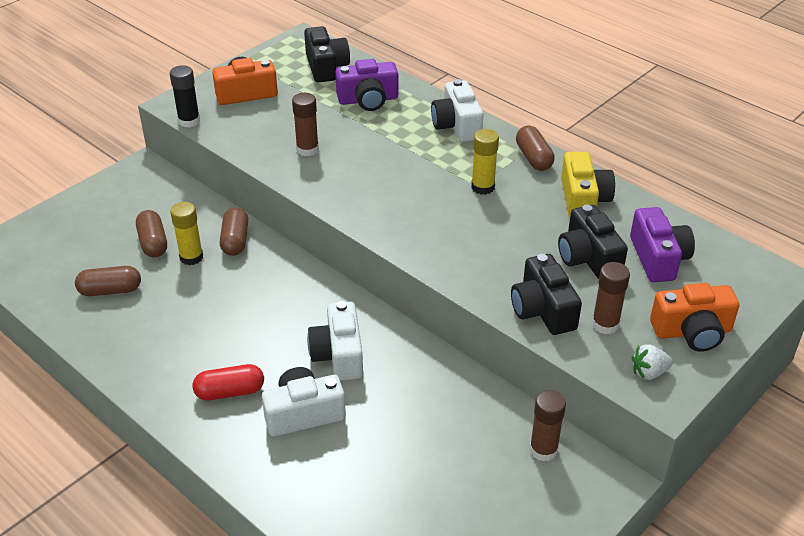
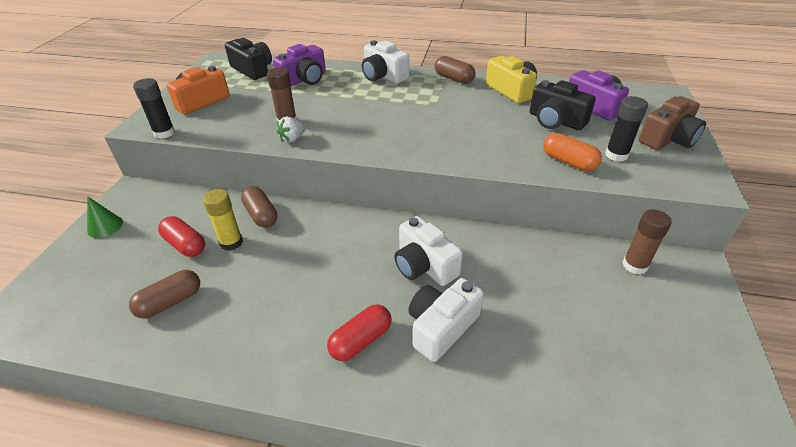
camera: 30 degrees left, 0 degrees up
brown capsule [136,210,167,257] -> red capsule [158,216,205,257]
yellow glue stick [471,129,499,195] -> none
black camera [511,254,582,335] -> orange capsule [543,133,602,171]
brown glue stick [592,262,630,334] -> black glue stick [605,96,648,162]
white strawberry [632,344,673,380] -> white strawberry moved to [277,117,306,143]
orange camera [650,283,739,352] -> brown camera [639,96,706,150]
none -> green cone [87,196,123,238]

